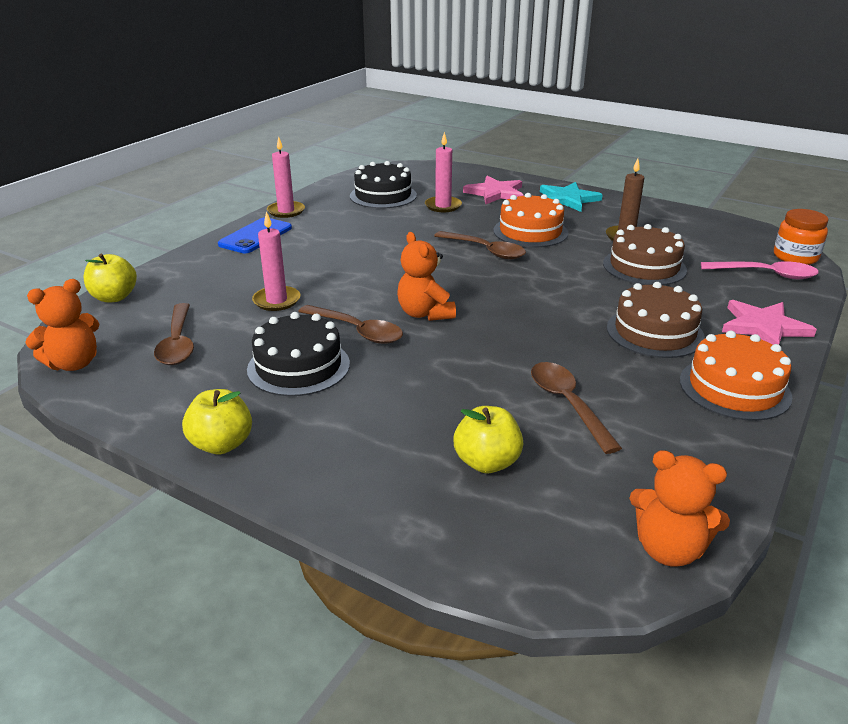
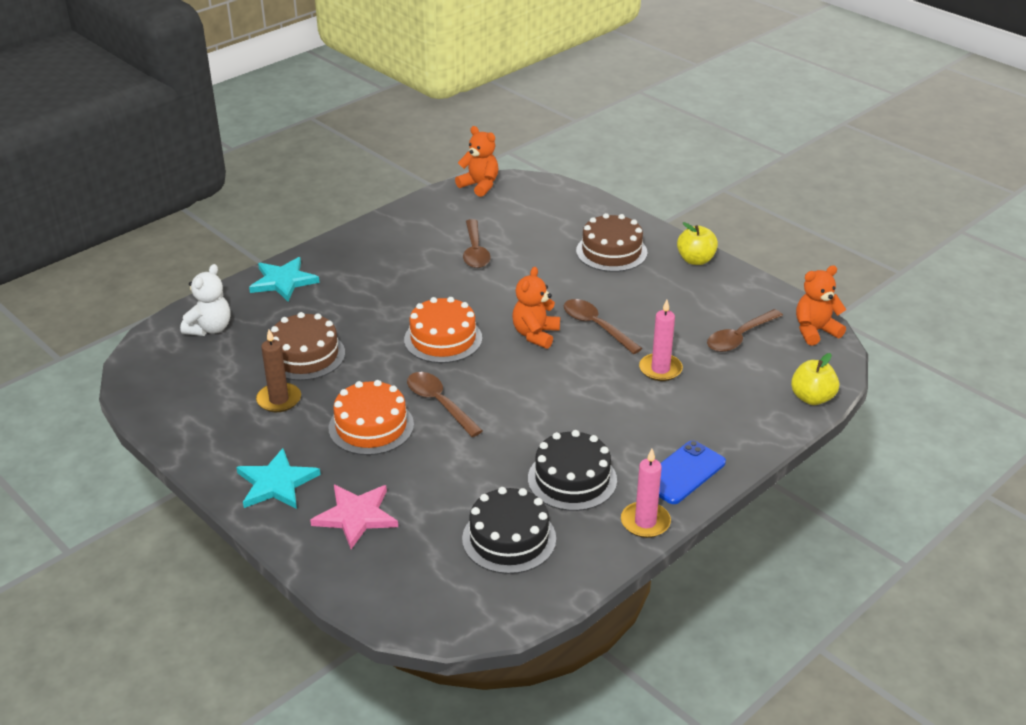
camera: 165 degrees left, 5 degrees up
brown spoon [154,303,194,365] -> brown spoon turned 135 degrees counterclockwise [707,309,783,352]
black cake [247,312,350,396] -> black cake moved to [528,430,617,511]
orange teddy bear [397,232,456,321] -> orange teddy bear turned 150 degrees counterclockwise [512,267,560,349]
pink candle [425,132,462,212] -> none
yellow apple [454,406,524,473] -> none
brown cake [607,282,705,358] -> brown cake moved to [576,213,647,272]
orange cake [680,331,792,421] -> orange cake moved to [404,297,482,363]
pink spoon [701,261,819,279] -> white teddy bear [180,264,230,336]
pink star [722,300,817,345] -> turquoise star [249,257,320,301]
orange jar [774,209,829,265] -> none

